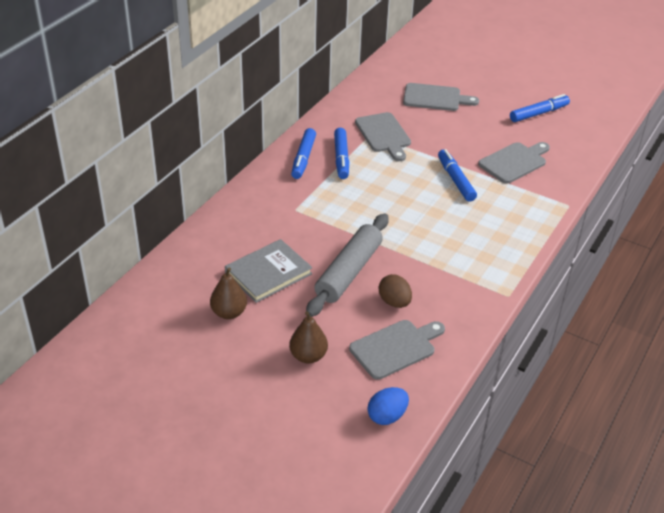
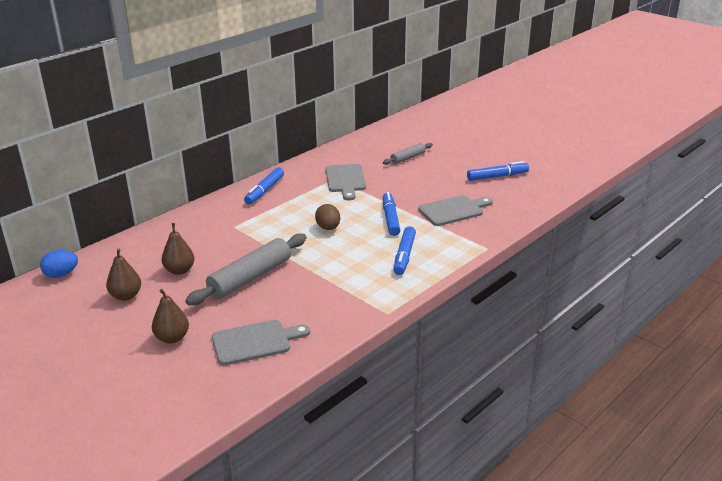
camera: 15 degrees right, 10 degrees down
grey book [225,239,312,303] -> brown pear [162,223,195,275]
blue marker [334,128,349,179] -> blue marker moved to [394,226,416,275]
blue egg [368,387,409,425] -> blue egg moved to [40,250,78,278]
brown egg [379,274,412,308] -> brown egg moved to [315,204,340,230]
grey cutting board [403,83,479,111] -> grey rolling pin [383,143,433,165]

